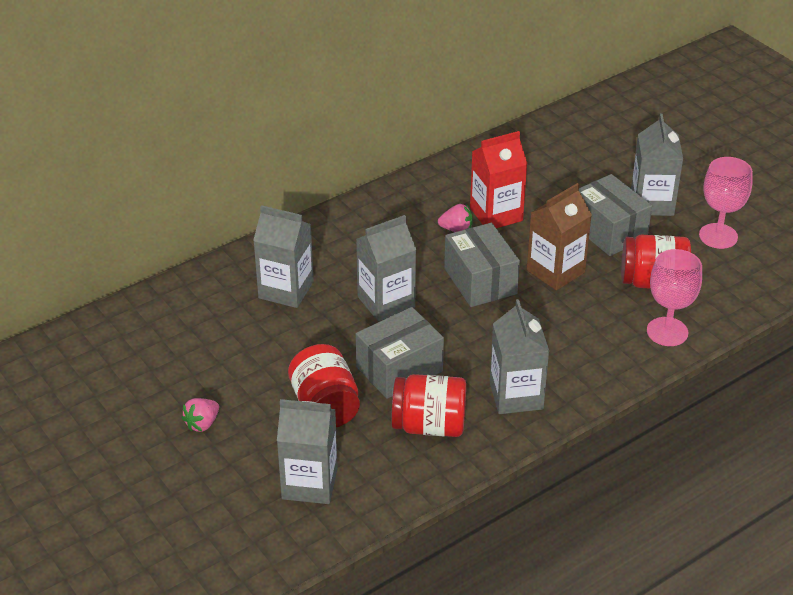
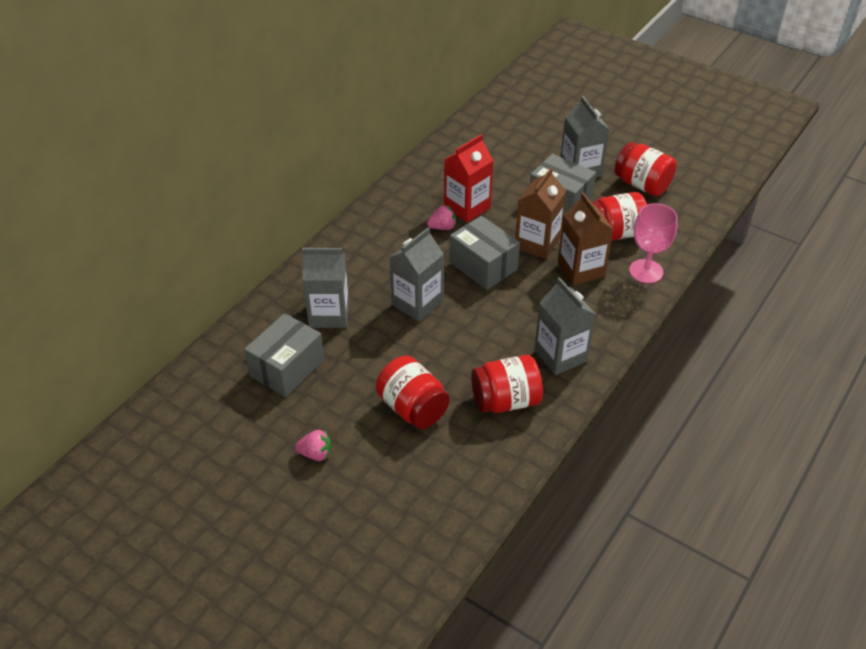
camera: 20 degrees left, 5 degrees up
pink strawberry [182,398,219,432] -> pink strawberry turned 105 degrees counterclockwise [295,430,331,461]
grey carton [277,399,338,504] -> none
grey box [356,307,444,399] -> grey box moved to [244,313,324,397]
pink goblet [699,157,753,249] -> red jar [615,142,677,196]
none -> brown carton [558,192,614,285]

